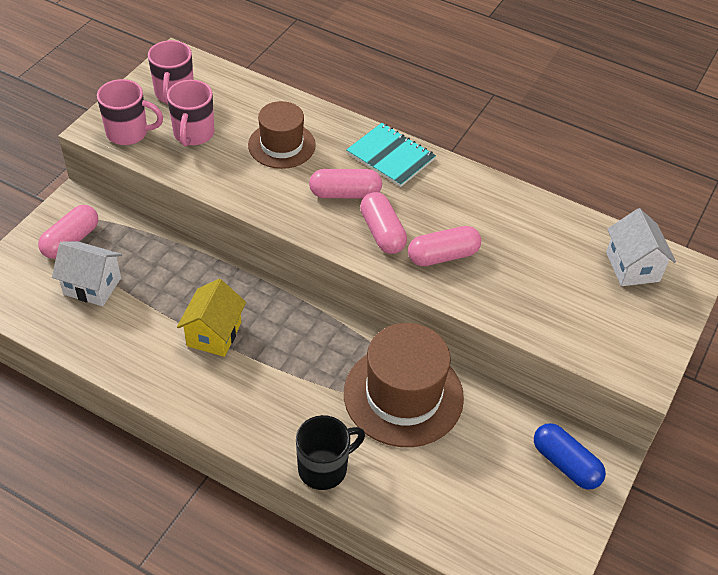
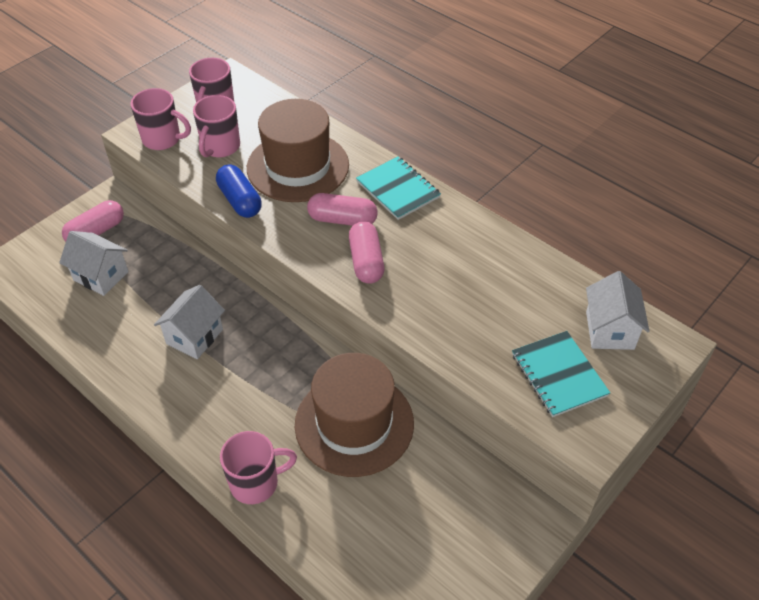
camera: 15 degrees right, 0 degrees up
yellow house [177,279,246,357] -> white house [154,285,225,359]
brown hat [248,101,316,169] -> brown hat [247,99,349,202], size x1.59
black mug [296,415,365,490] -> pink mug [220,431,297,504]
pink capsule [408,226,481,266] -> none
blue capsule [534,423,606,490] -> blue capsule moved to [216,164,262,218]
none -> turquoise notebook [512,331,610,417]

